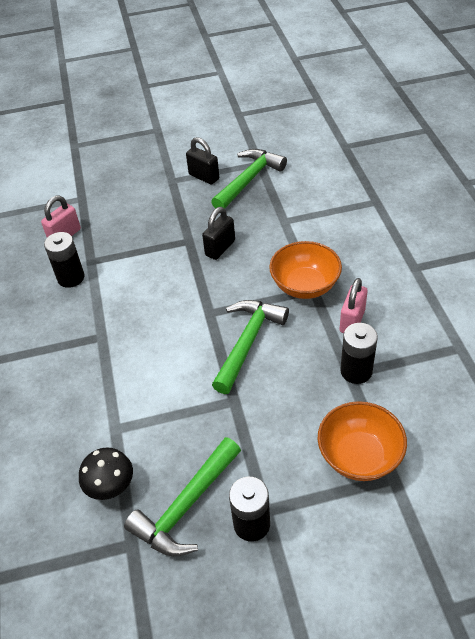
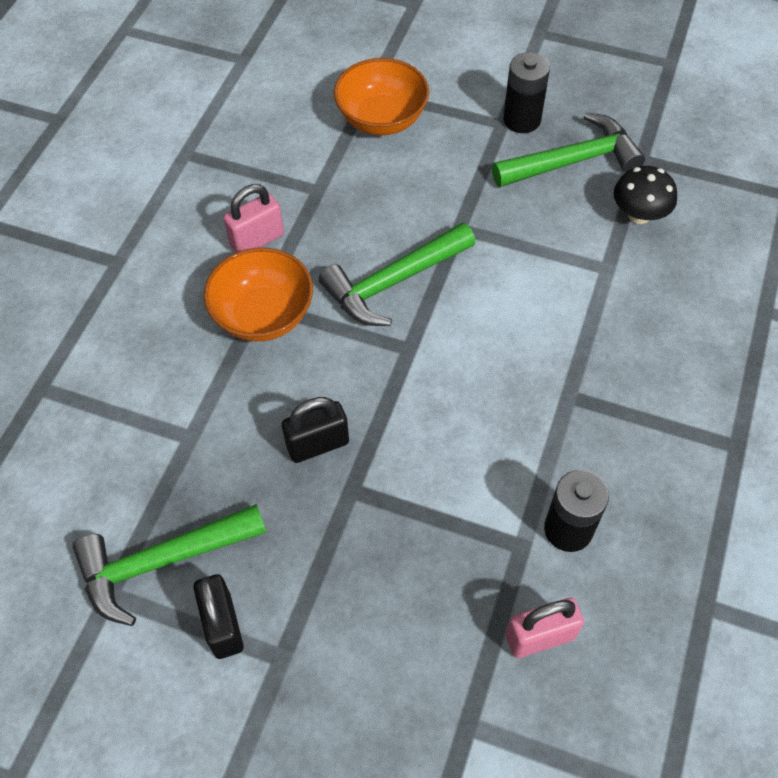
camera: 150 degrees left, 10 degrees up
black battery [340,323,378,384] -> none

